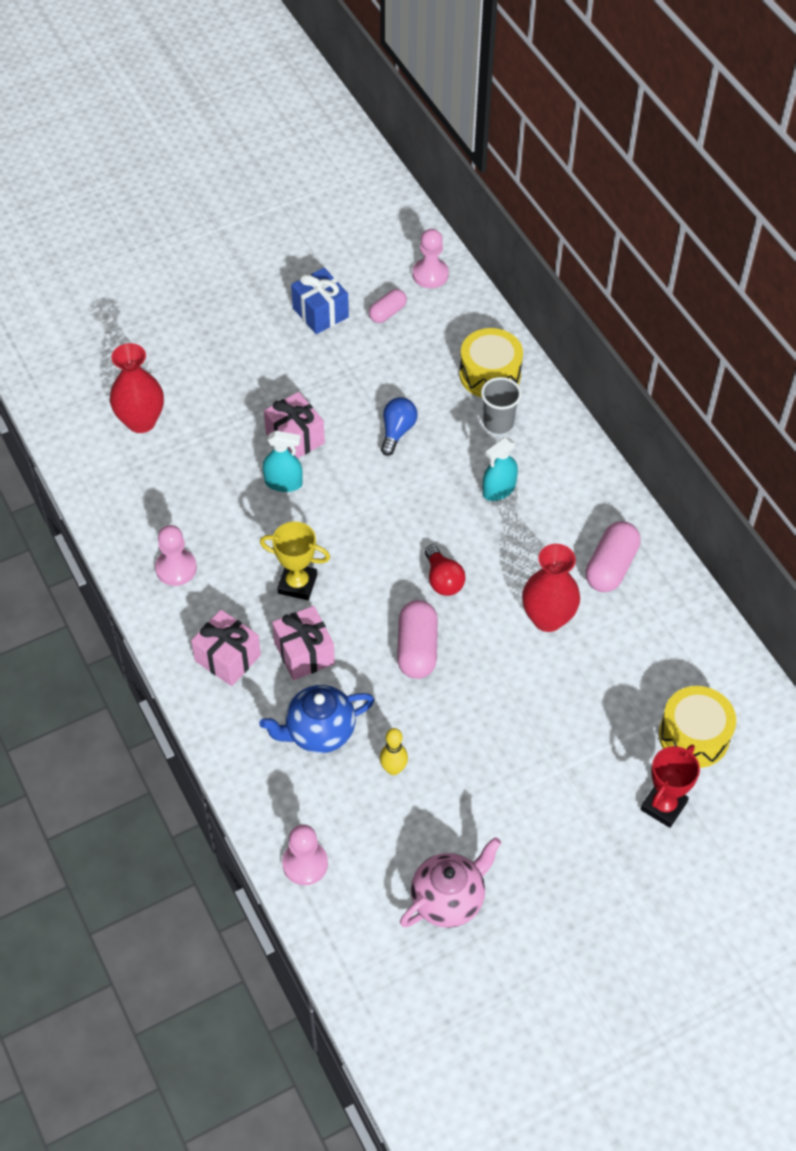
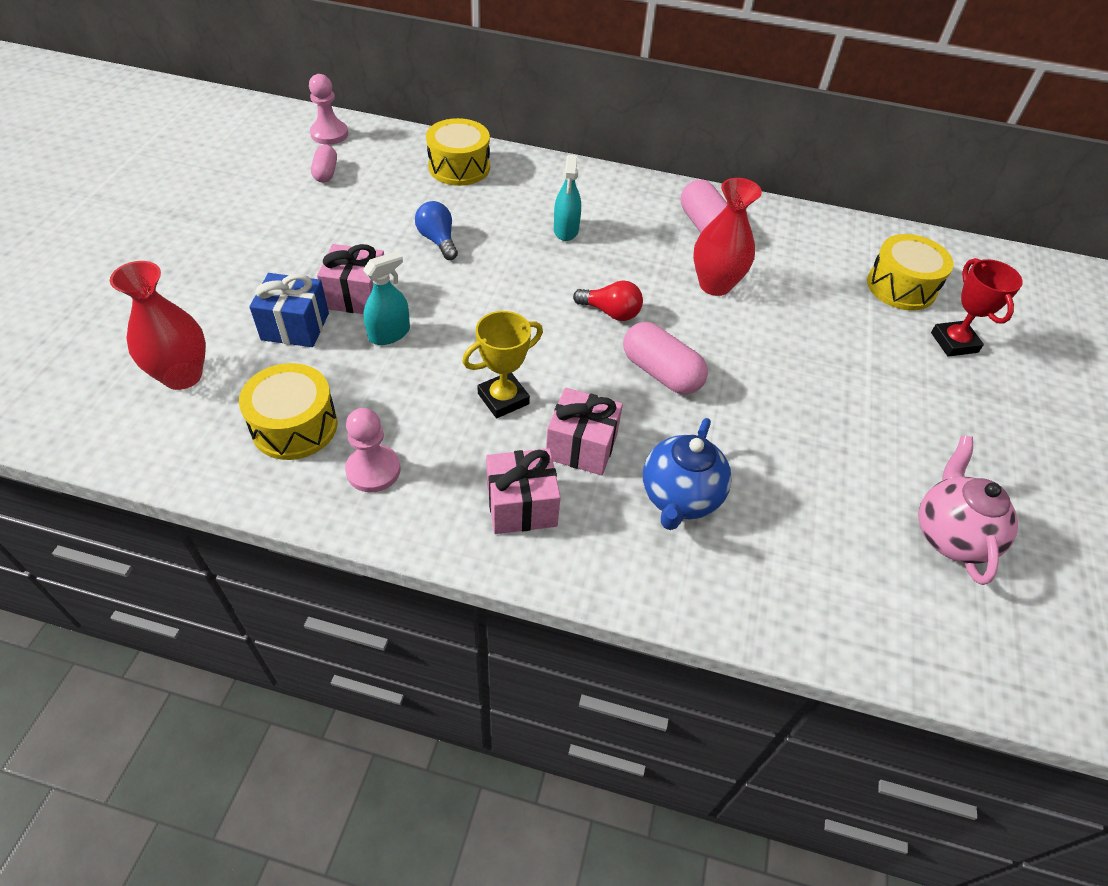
camera: 50 degrees left, 5 degrees down
pink pawn [282,824,328,885] -> none
blue gift [291,268,349,334] -> blue gift moved to [249,273,329,347]
yellow bowling pin [380,728,408,775] -> none
grey cup [481,377,522,434] -> none
none -> yellow drum [239,363,338,460]

